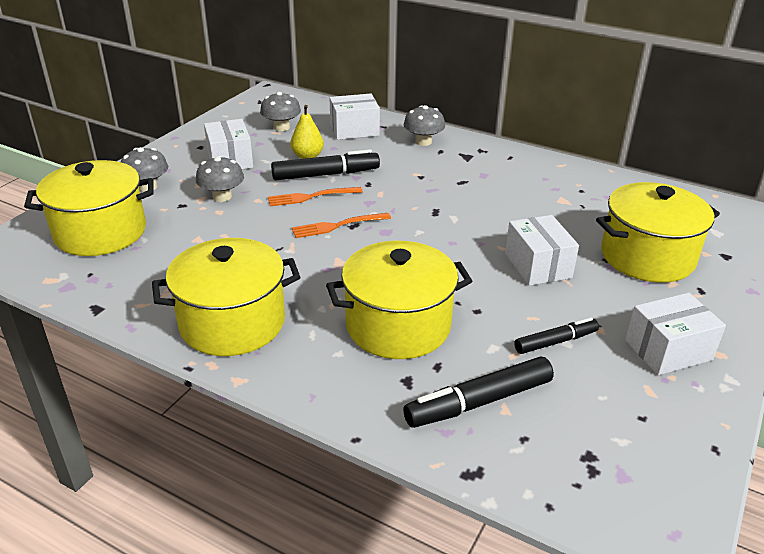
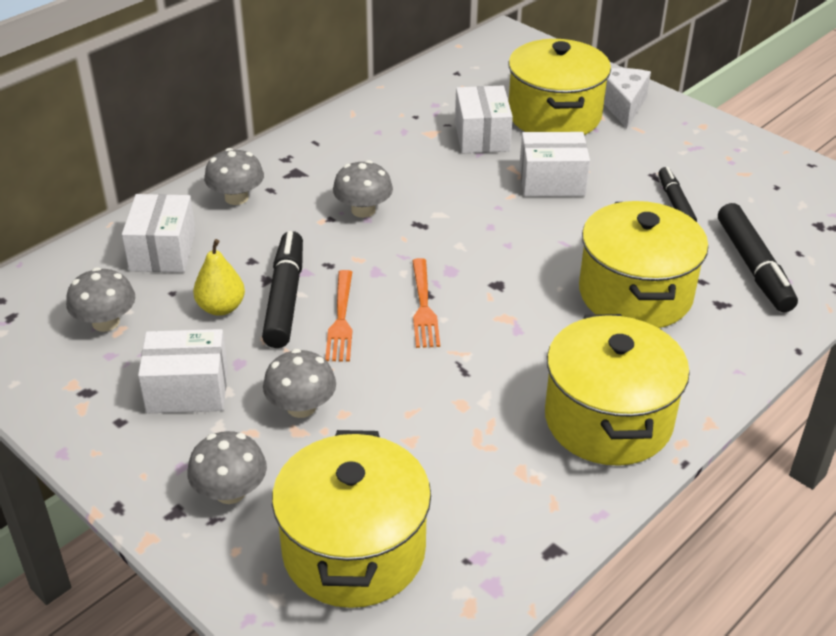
camera: 75 degrees left, 5 degrees up
white box [625,293,726,375] -> white box moved to [455,86,513,153]
none -> grey mushroom [333,160,393,218]
none -> white cheese [604,68,651,128]

